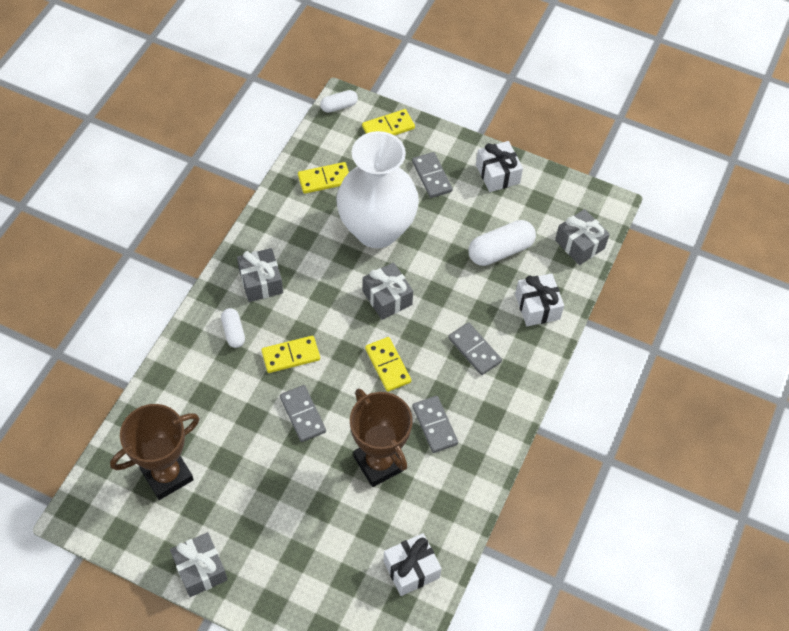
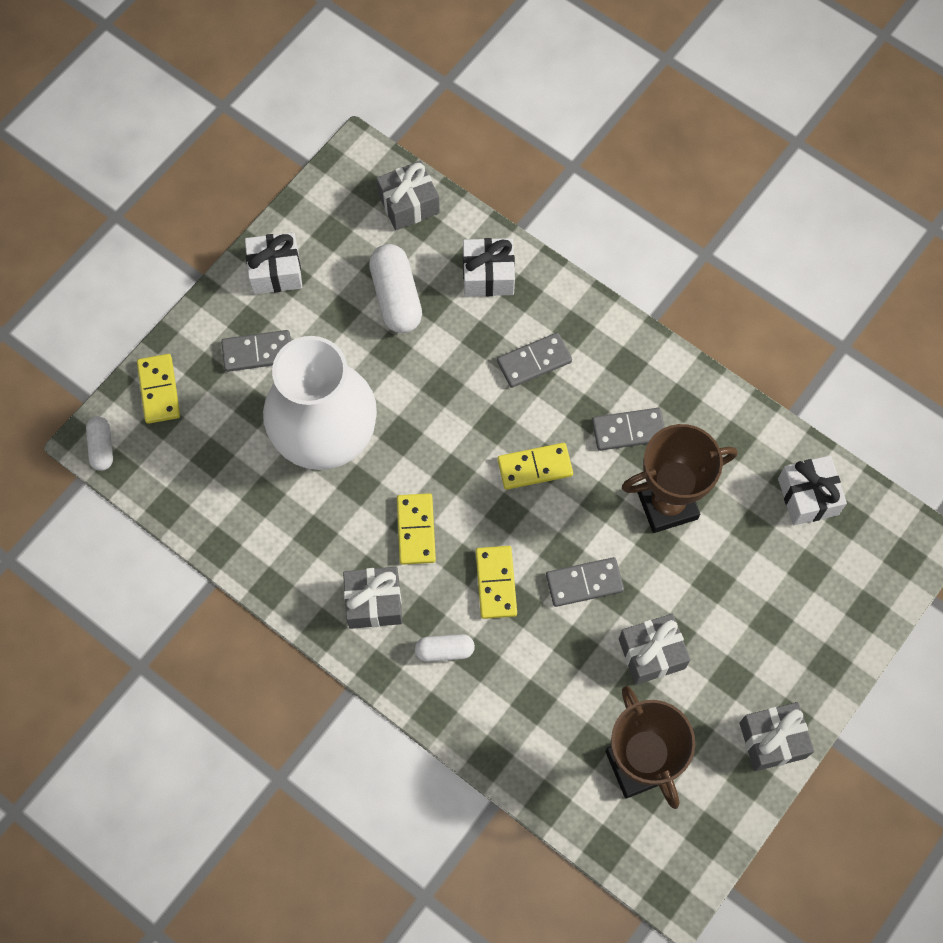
camera: 75 degrees left, 10 degrees up
yellow domino [298,162,349,194] -> yellow domino moved to [397,493,436,565]
grey gift [363,262,413,320] -> grey gift moved to [619,614,691,685]

